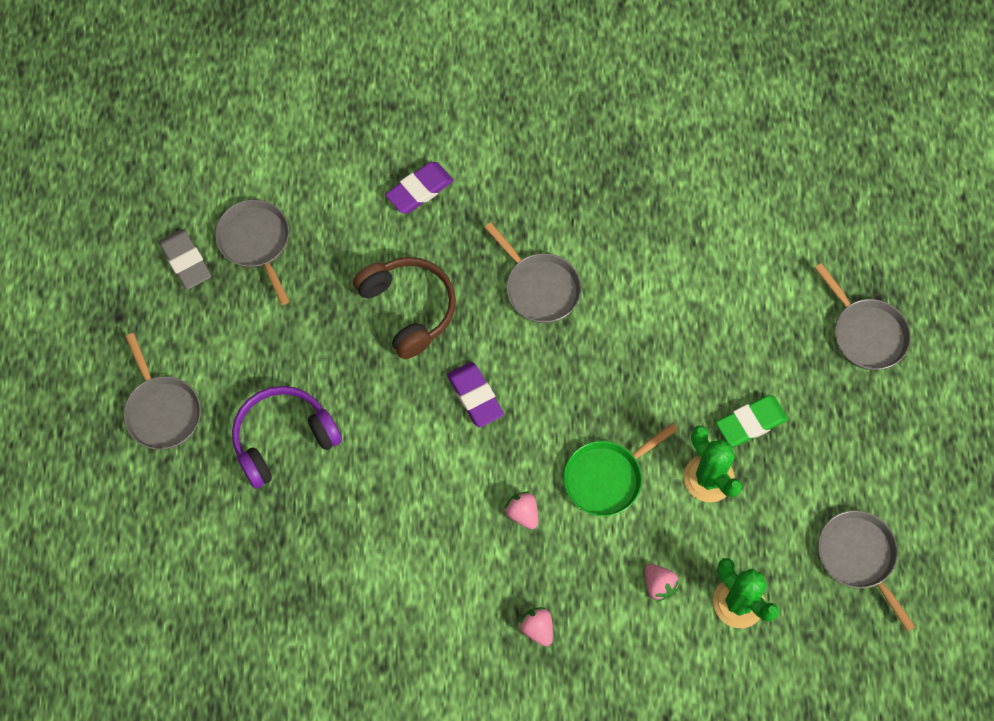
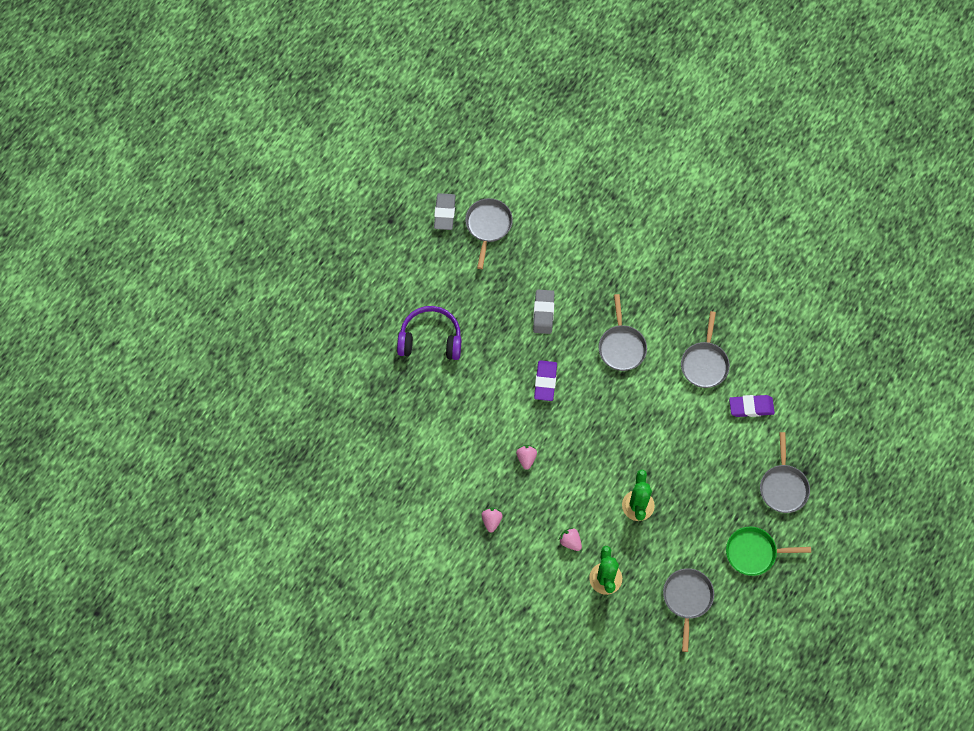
camera: 35 degrees right, 0 degrees up
grey pan [123,333,201,449] -> grey pan moved to [681,311,730,388]
brown headphones [353,257,456,359] -> grey eraser [533,290,555,334]
purple eraser [385,162,454,213] -> purple eraser moved to [729,395,775,417]
green pan [563,423,678,516] -> green pan moved to [726,527,811,576]
pink strawberry [645,564,680,602] -> pink strawberry turned 135 degrees clockwise [558,527,582,551]
green eraser [716,395,788,447] -> none

